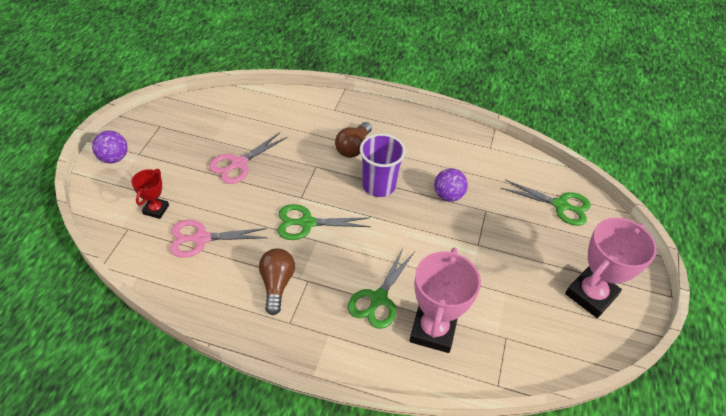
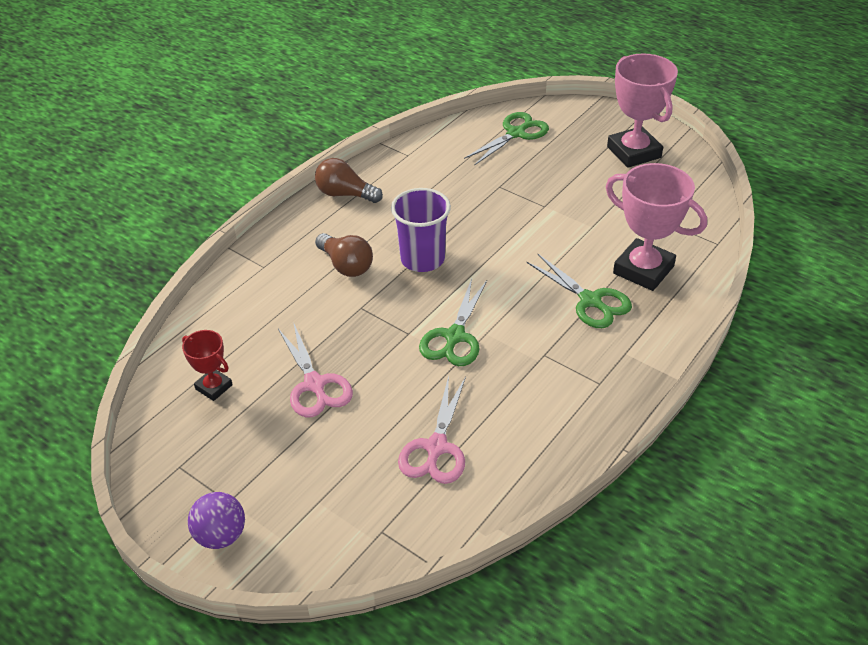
camera: 65 degrees left, 5 degrees down
red trophy [131,169,169,219] -> red trophy moved to [182,330,233,401]
brown light bulb [259,248,295,315] -> brown light bulb moved to [315,158,383,203]
purple ball [434,168,468,202] -> none

